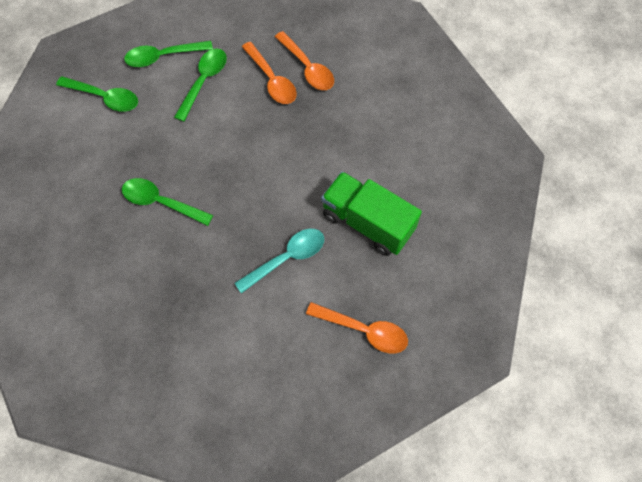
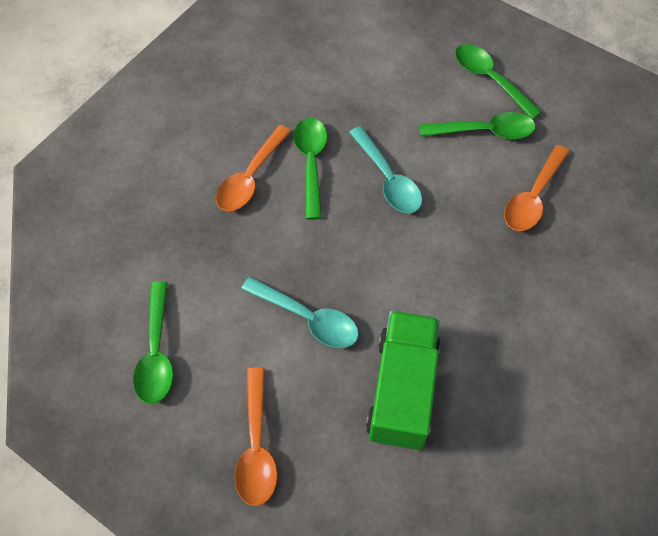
camera: 65 degrees right, 5 degrees down
green spoon [56,76,138,112] -> green spoon moved to [133,281,173,404]
orange spoon [275,31,334,90] -> orange spoon moved to [216,125,291,211]
none -> turquoise spoon [349,126,422,213]

